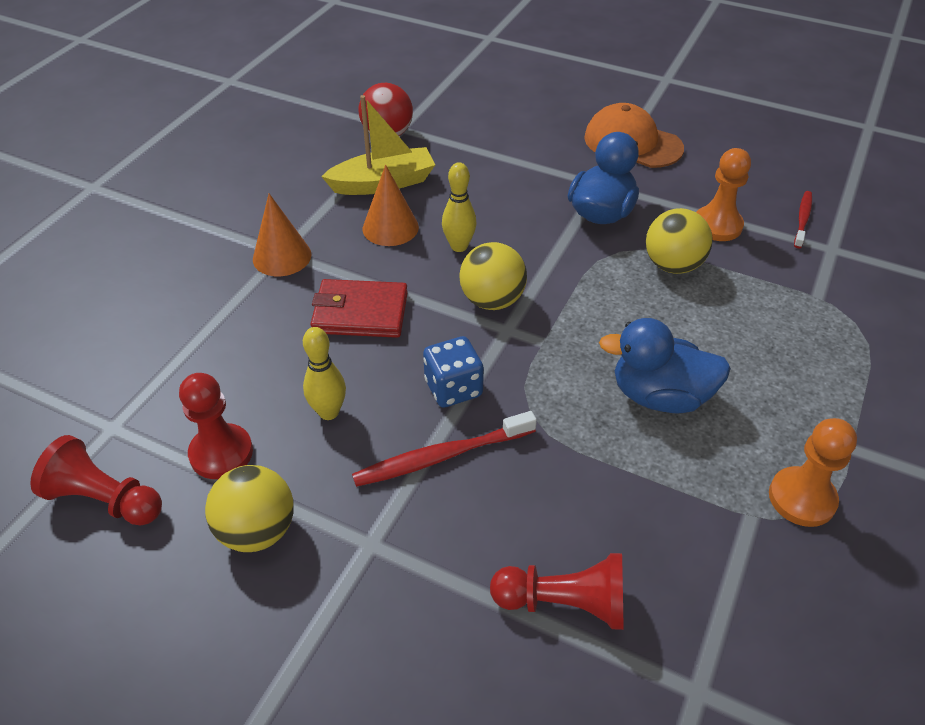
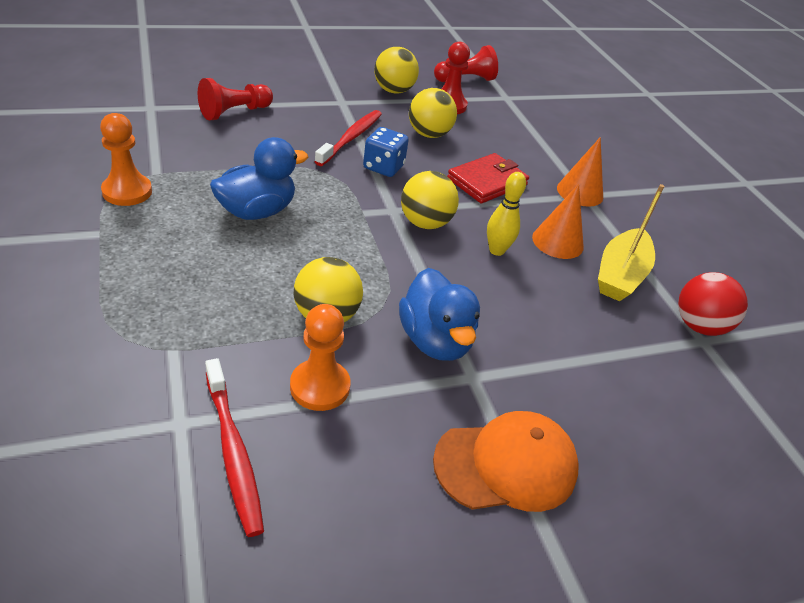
camera: 130 degrees right, 5 degrees down
yellow bowling pin [303,327,346,420] -> yellow ball [409,88,457,138]
red toothbrush [794,191,812,249] -> red toothbrush [205,358,264,537], size x1.60

